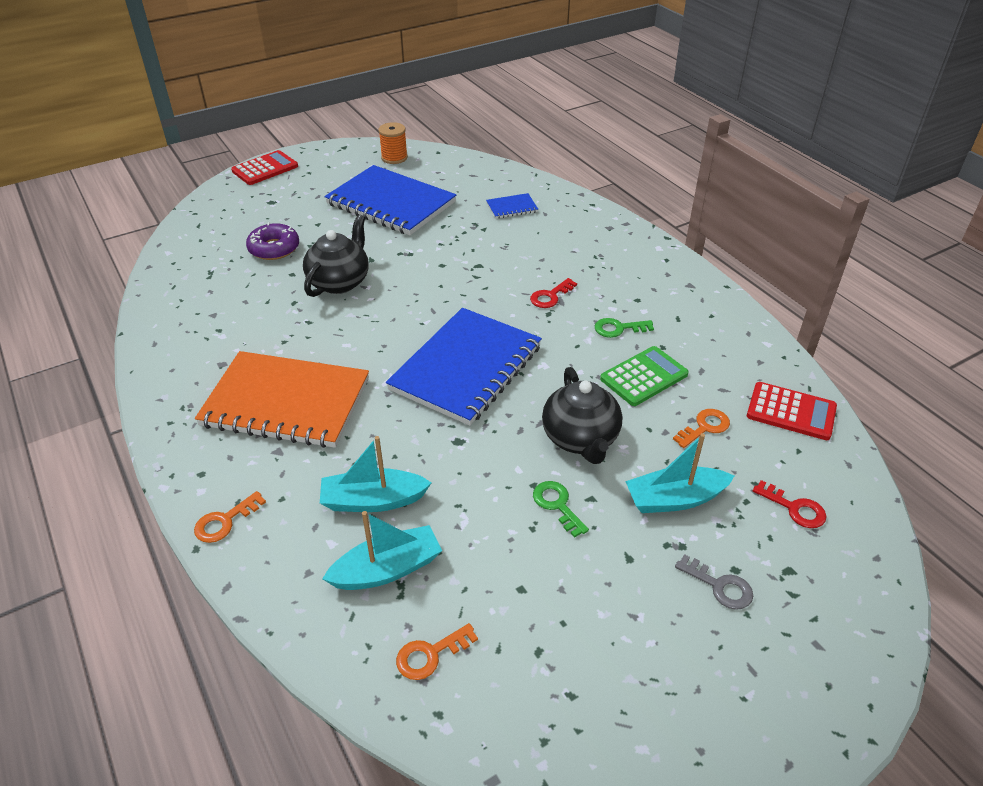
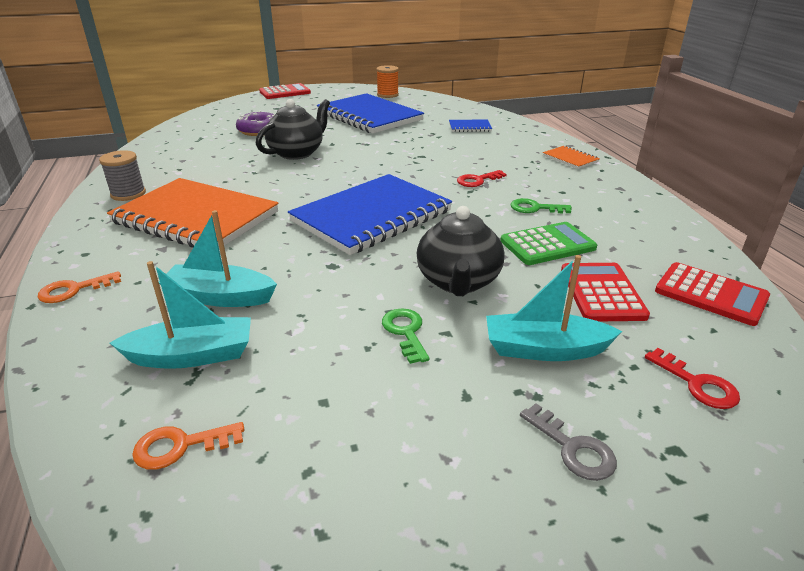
camera: 15 degrees right, 10 degrees down
orange key [673,409,730,448] -> red calculator [561,263,650,321]
none -> grey spool [99,150,146,201]
none -> orange notebook [543,145,600,169]

